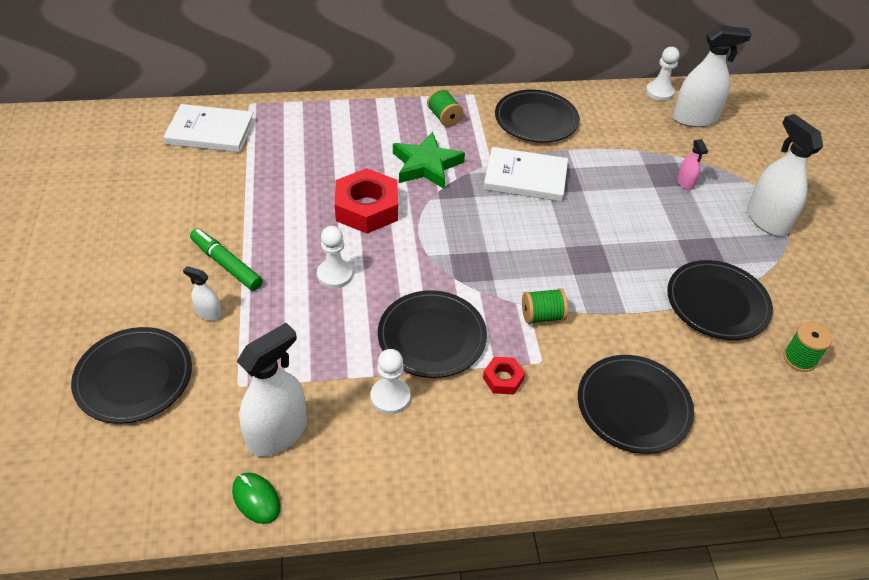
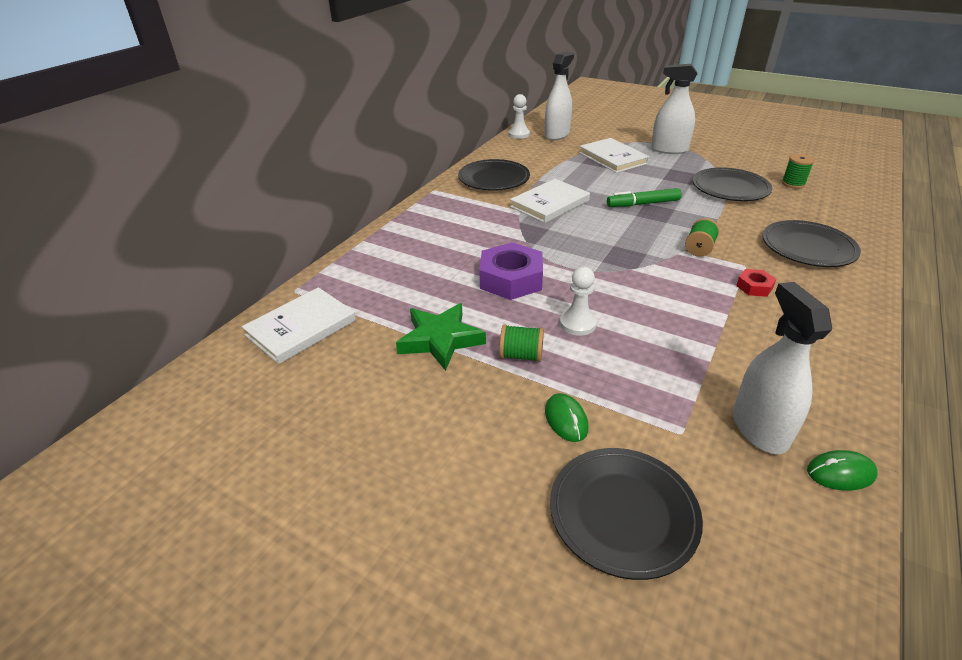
camera: 50 degrees left, 10 degrees down
white spray bottle [183,266,222,321] -> green mouse [545,393,588,442]
green marker [190,229,263,291] -> green marker moved to [607,188,682,207]
red nut [335,168,398,234] -> purple nut [480,242,543,300]
white pawn [370,349,411,414] -> none
black plate [378,290,487,378] -> none
green star [393,132,465,189] -> green star moved to [396,303,486,371]
green spool [427,88,464,127] -> green spool moved to [499,324,544,362]
pink spray bottle [677,139,708,190] -> white book [579,138,650,173]

